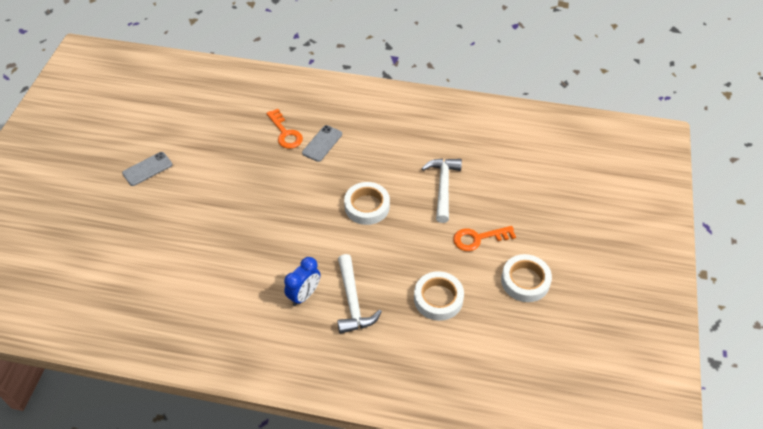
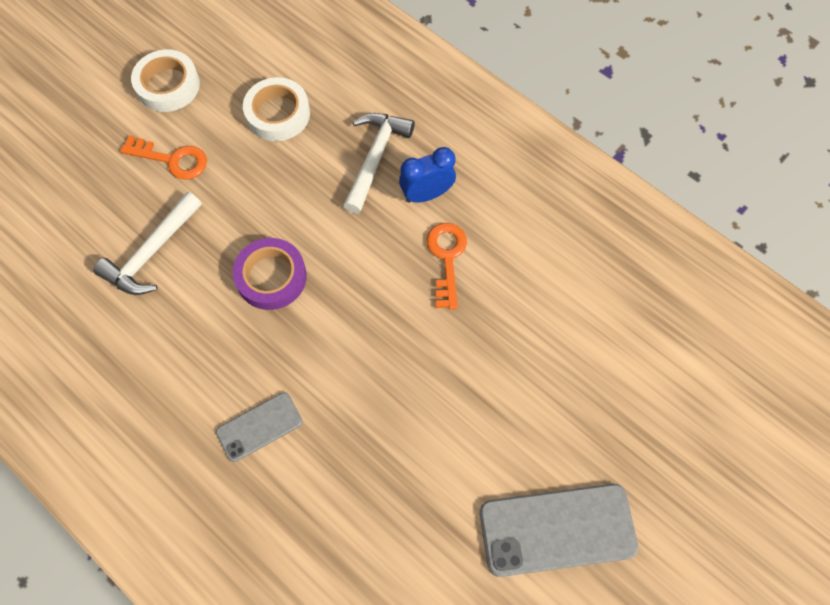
camera: 150 degrees left, 15 degrees up
grey phone [122,152,172,186] -> grey phone [480,484,638,577], size x1.77
orange key [266,109,303,149] -> orange key moved to [426,223,467,309]
white tape [344,182,390,225] -> purple tape [233,238,307,310]

